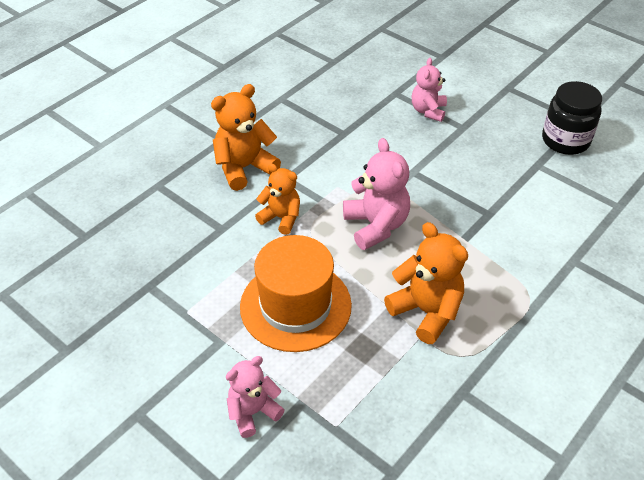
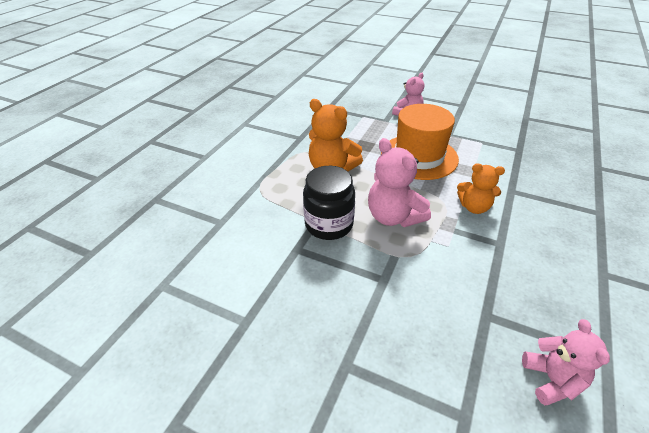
camera: 165 degrees right, 5 degrees down
orange teddy bear [211,84,281,191] -> none
pink teddy bear [412,58,447,122] -> pink teddy bear moved to [522,319,610,406]
black jar [542,81,602,155] -> black jar moved to [303,166,355,240]

